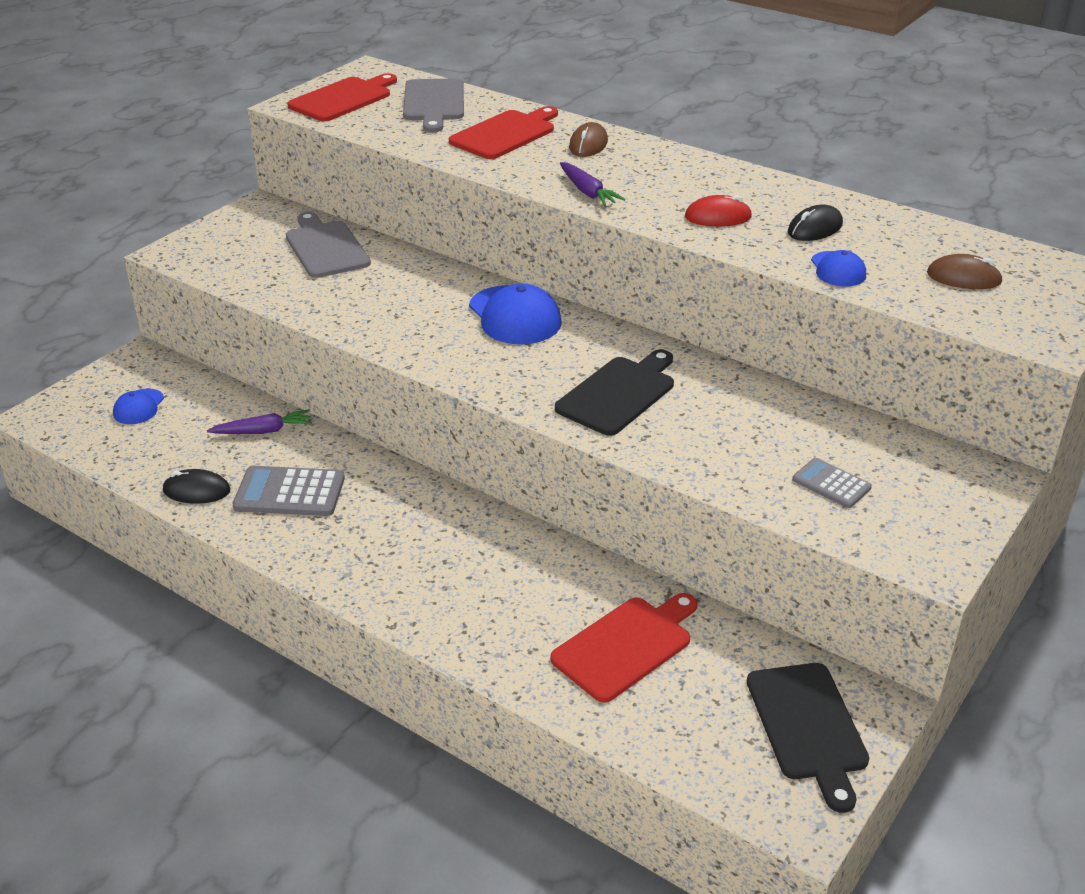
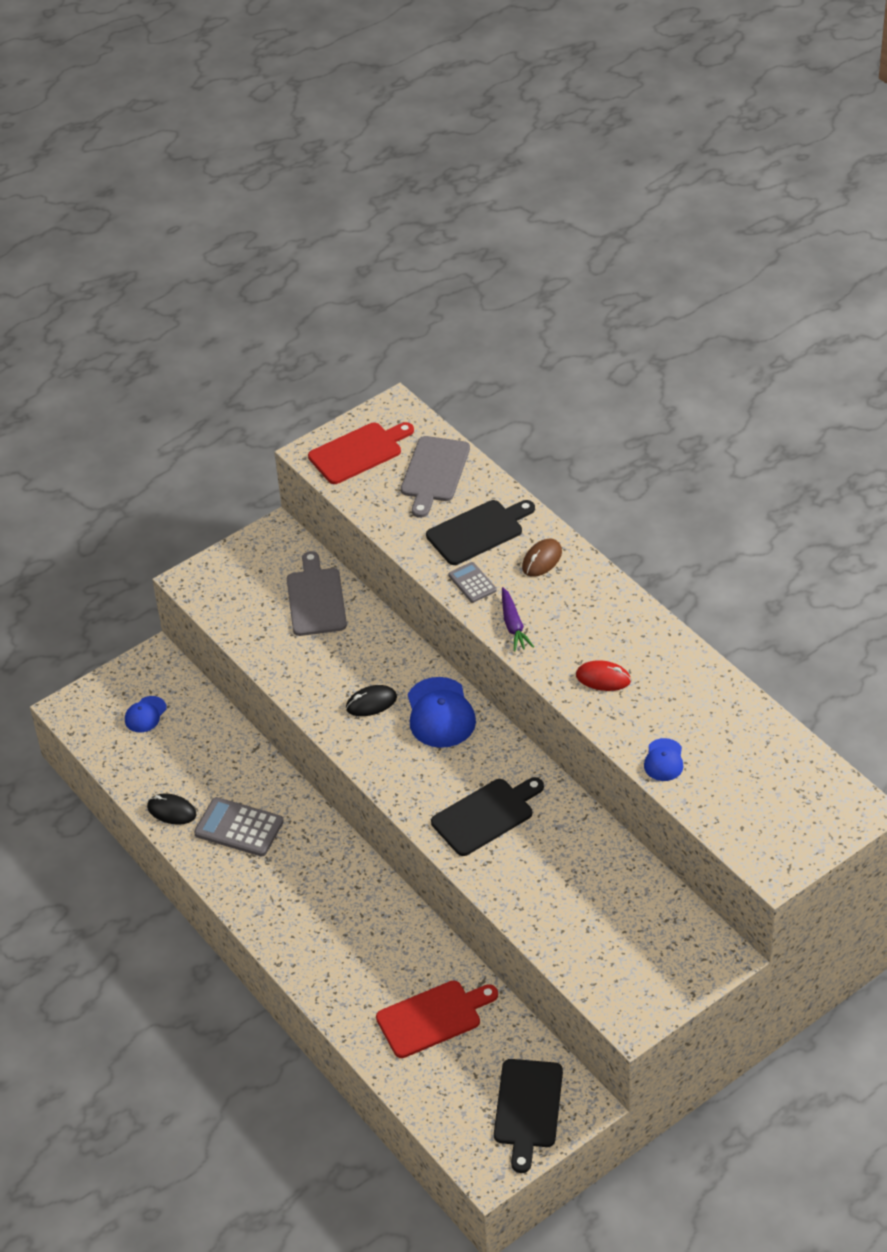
camera: 20 degrees right, 10 degrees up
purple carrot [207,410,312,434] -> none
red cutting board [449,106,558,159] -> black cutting board [426,500,535,565]
black mouse [788,205,843,241] -> black mouse moved to [346,685,397,716]
grey calculator [792,458,872,508] -> grey calculator moved to [448,562,497,603]
brown mouse [927,254,1003,289] -> none

